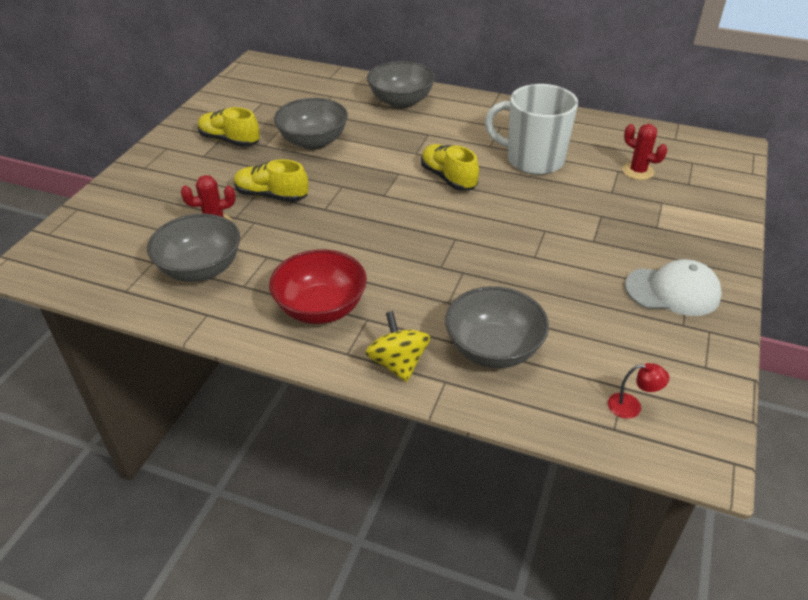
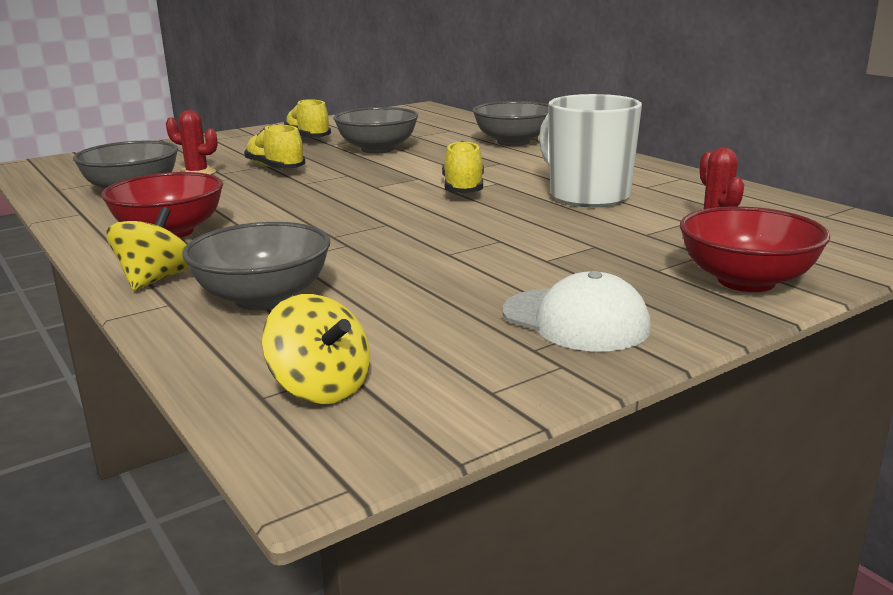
camera: 35 degrees right, 20 degrees down
red lamp [608,363,669,419] -> yellow spinning top [262,294,370,404]
none -> red bowl [680,206,830,292]

